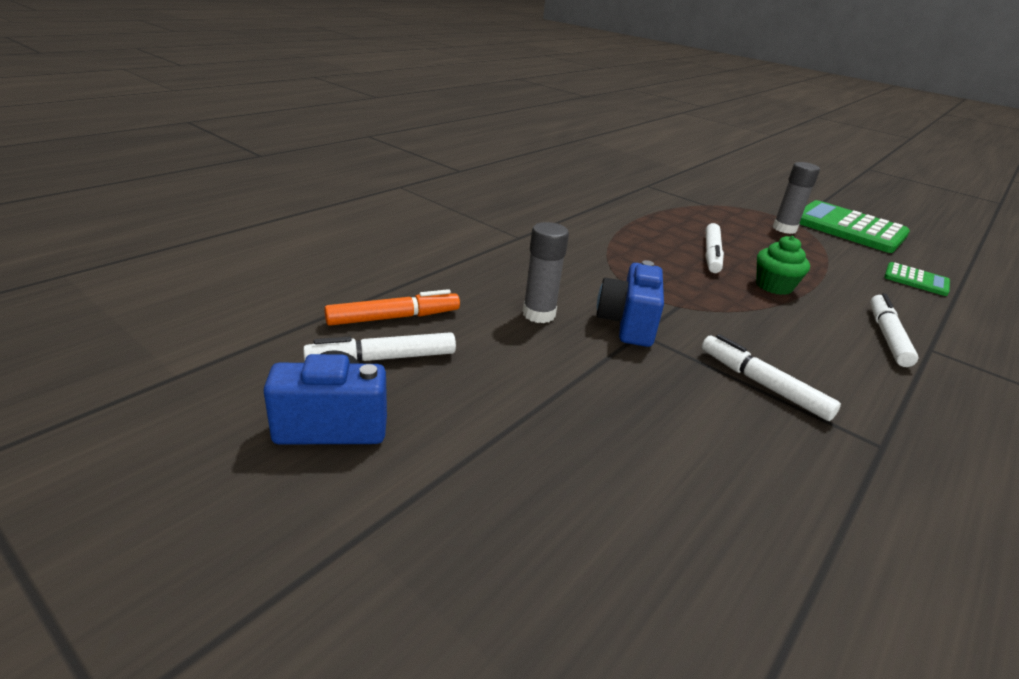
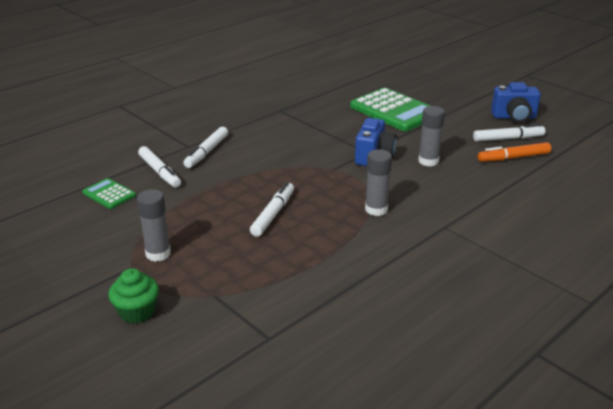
camera: 170 degrees left, 0 degrees up
white marker [702,334,841,421] -> white marker moved to [138,146,181,188]
green cupcake [756,236,810,295] -> green cupcake moved to [108,268,159,324]
green calculator [799,200,910,253] -> green calculator moved to [350,88,430,131]
none -> grey glue stick [365,149,392,216]

